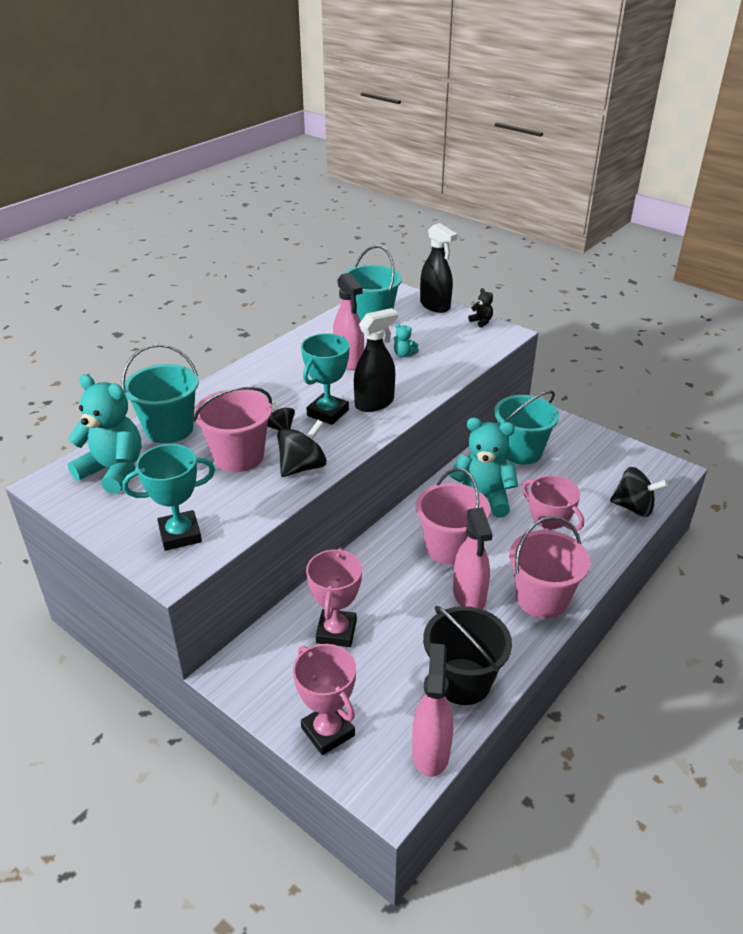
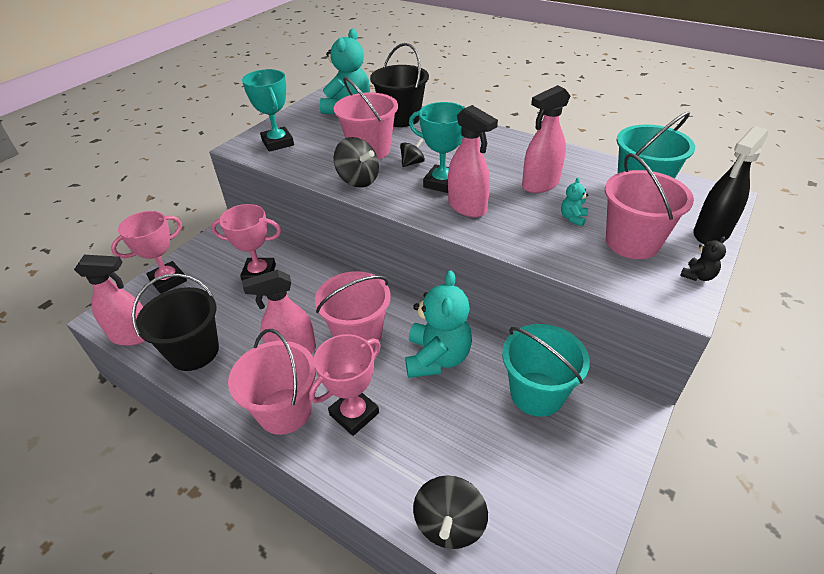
camera: 85 degrees right, 5 degrees up
turquoise bucket [121,344,199,444] -> black bucket [370,43,429,127]
black spray bottle [354,308,398,412] -> pink spray bottle [448,105,498,217]
none -> pink bucket [605,153,694,259]

